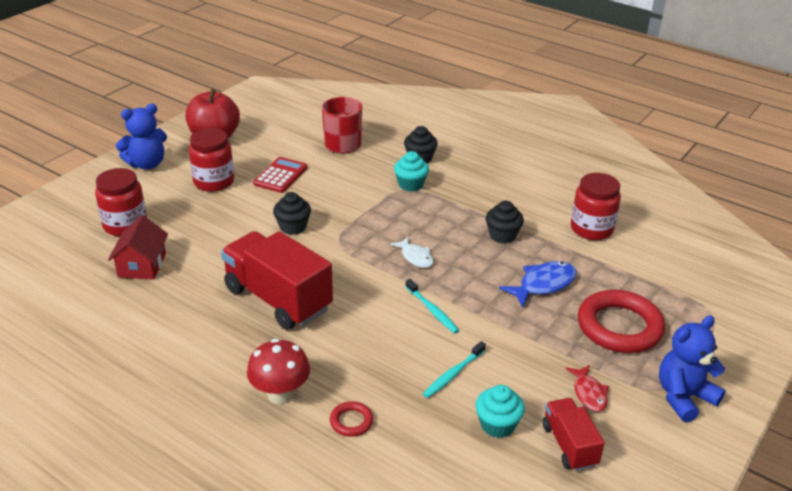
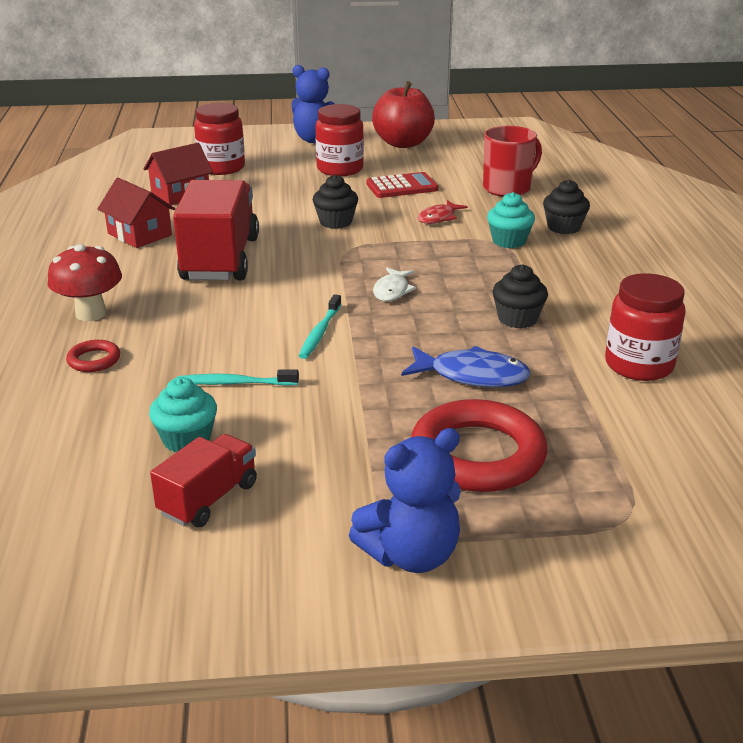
camera: 50 degrees right, 5 degrees down
red fish [565,365,609,412] -> red fish moved to [418,200,468,224]
blue teddy bear [659,316,726,422] -> blue teddy bear turned 135 degrees clockwise [349,428,461,573]
none -> red house [98,178,175,248]

